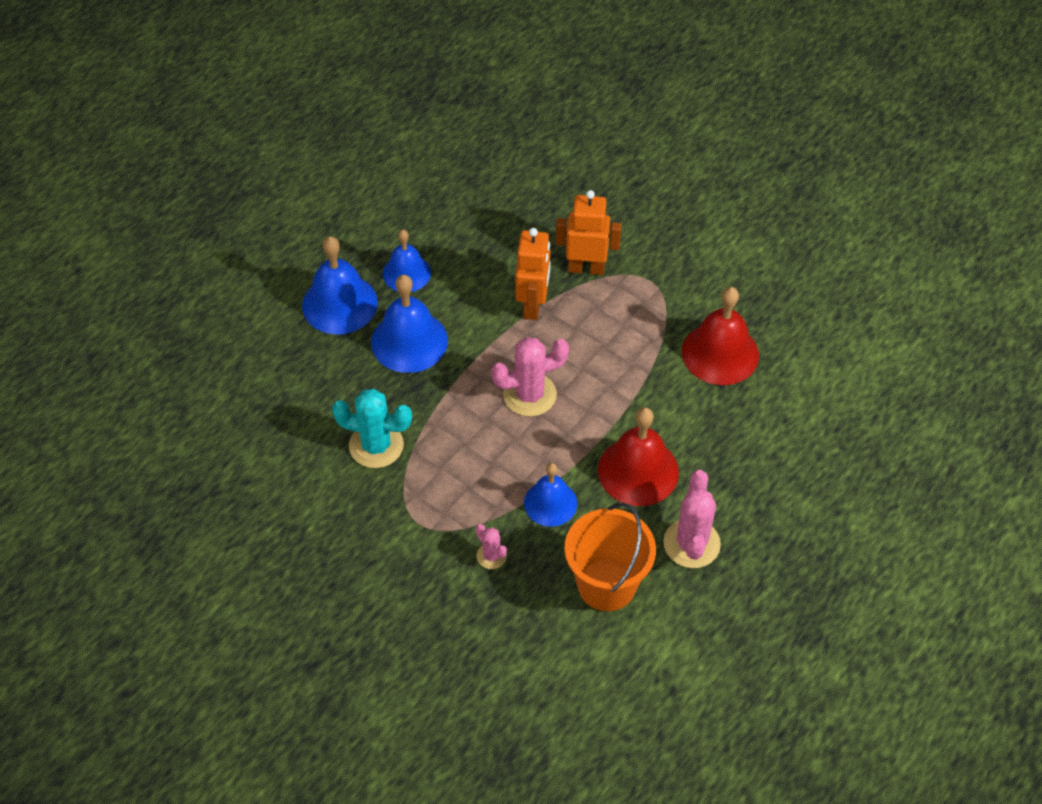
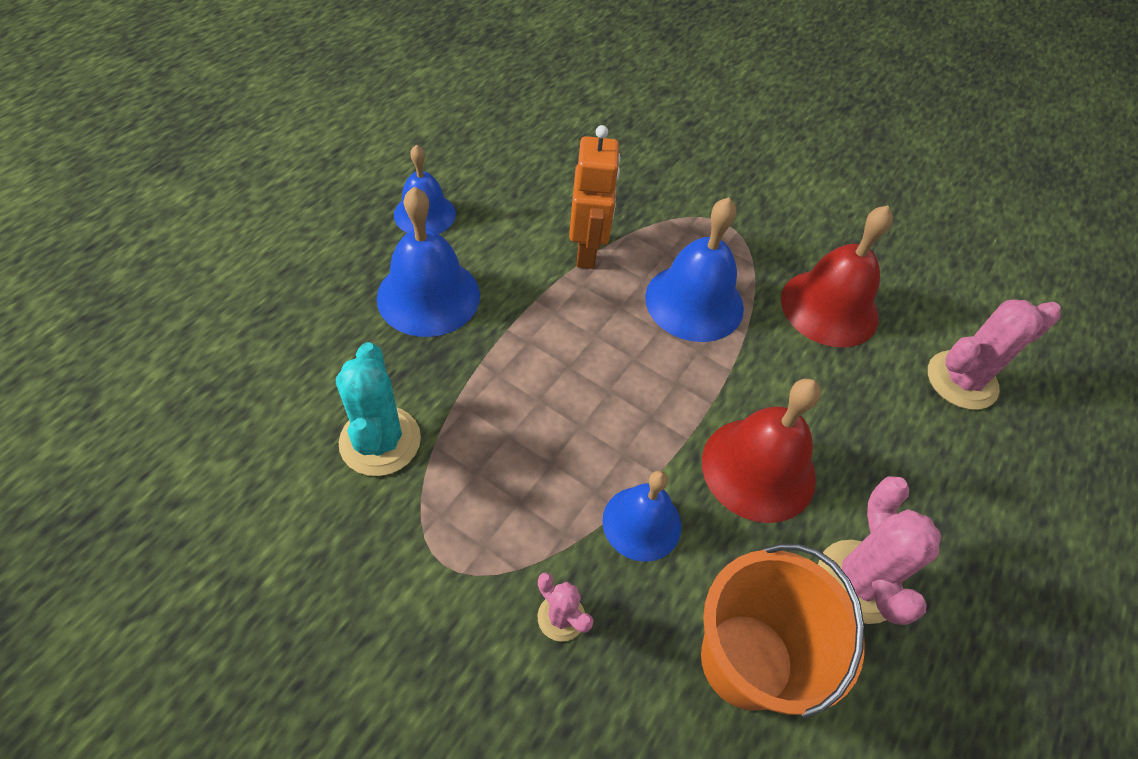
camera: 10 degrees left, 0 degrees up
blue bell [302,236,378,335] -> blue bell moved to [645,197,744,342]
turquoise cactus [332,389,412,468] -> turquoise cactus turned 75 degrees clockwise [336,342,421,476]
pink cactus [491,337,569,417] -> pink cactus moved to [928,299,1061,410]
orange robot [556,190,621,275] -> none

